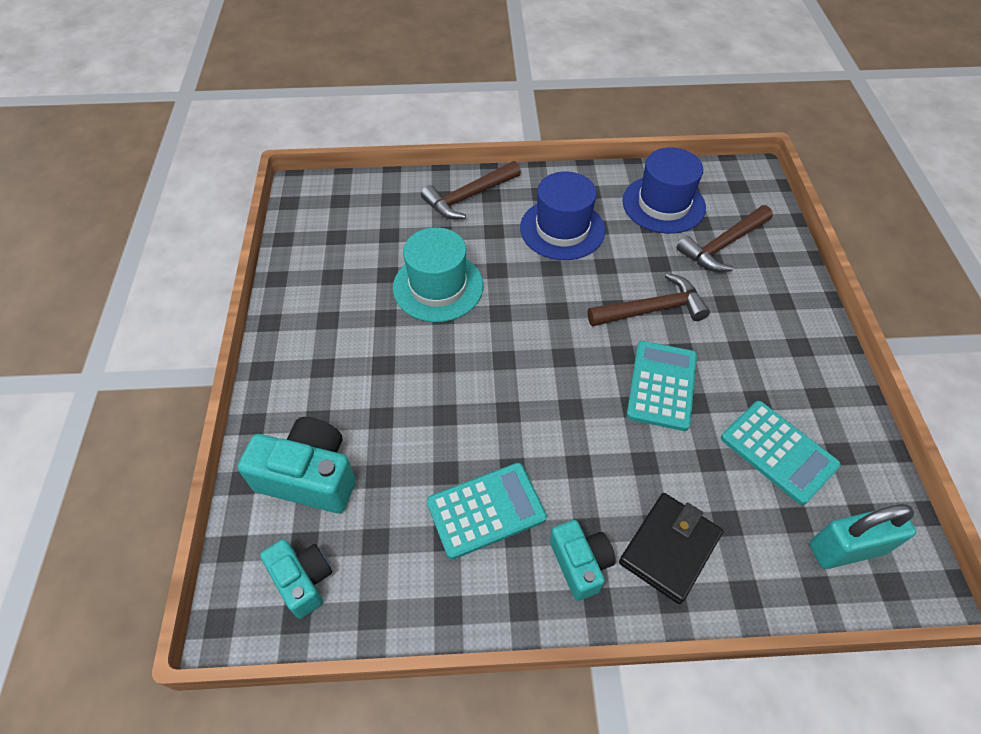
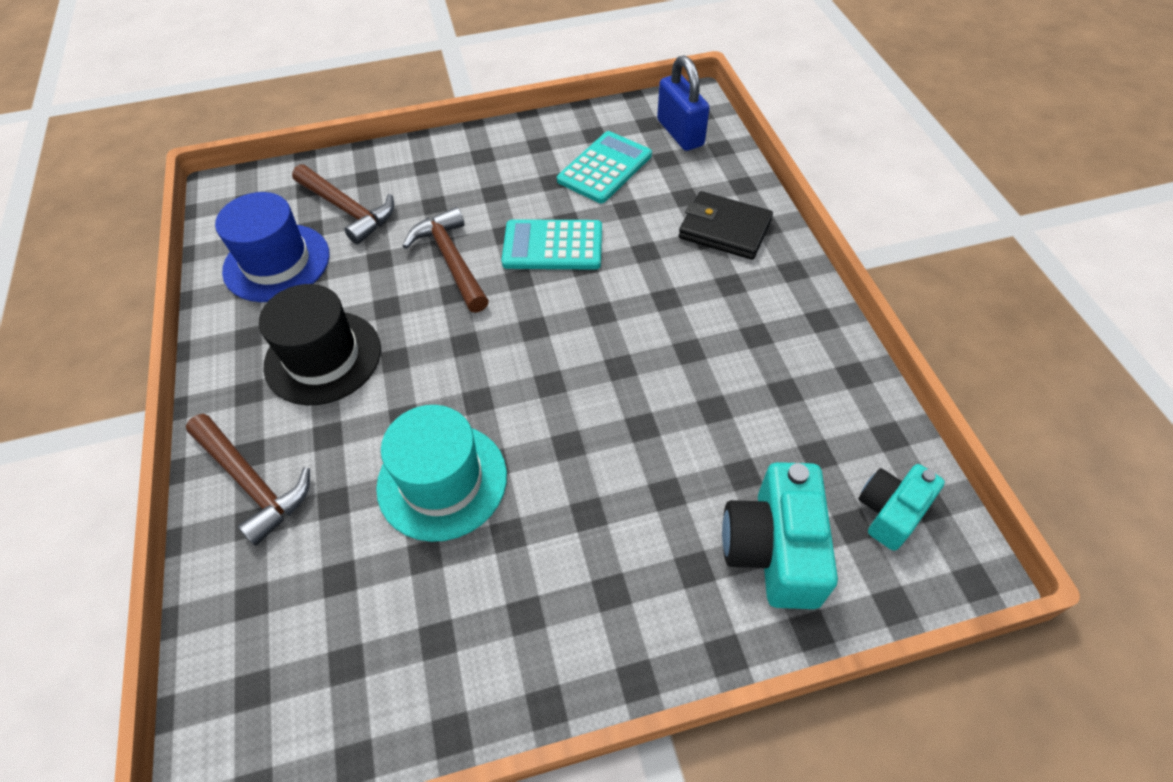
camera: 100 degrees left, 0 degrees up
turquoise calculator [427,463,547,560] -> none
blue hat [520,172,605,260] -> black hat [259,284,381,405]
turquoise camera [550,520,616,601] -> none
turquoise padlock [810,504,916,569] -> blue padlock [657,55,710,151]

